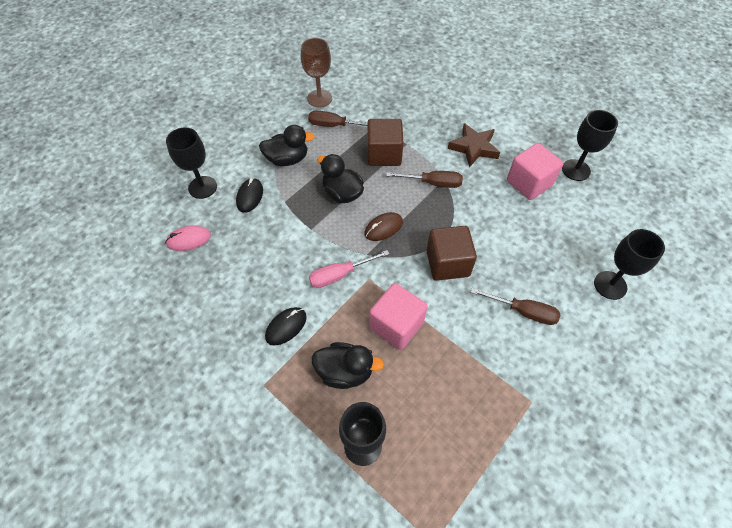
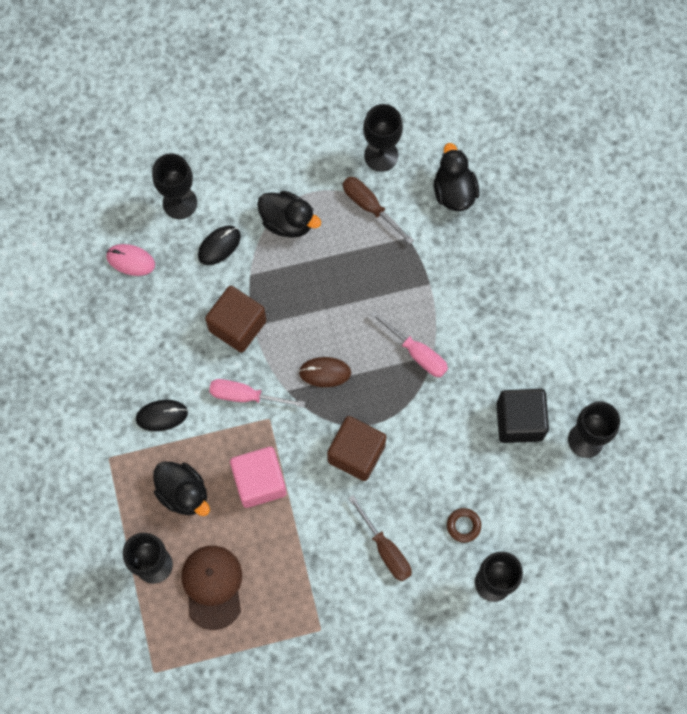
camera: 35 degrees right, 15 degrees up
brown goblet [301,38,332,107] -> black goblet [363,104,403,172]
black duck [317,154,364,203] -> black duck moved to [434,143,479,211]
brown cube [367,119,403,166] -> brown cube moved to [205,286,267,353]
brown screwdriver [386,171,463,188] -> pink screwdriver [370,311,448,377]
brown star [448,123,500,167] -> none
pink cube [507,143,563,200] -> black cube [497,389,549,443]
none -> brown cap [181,546,242,630]
none -> brown ring [447,508,481,543]

